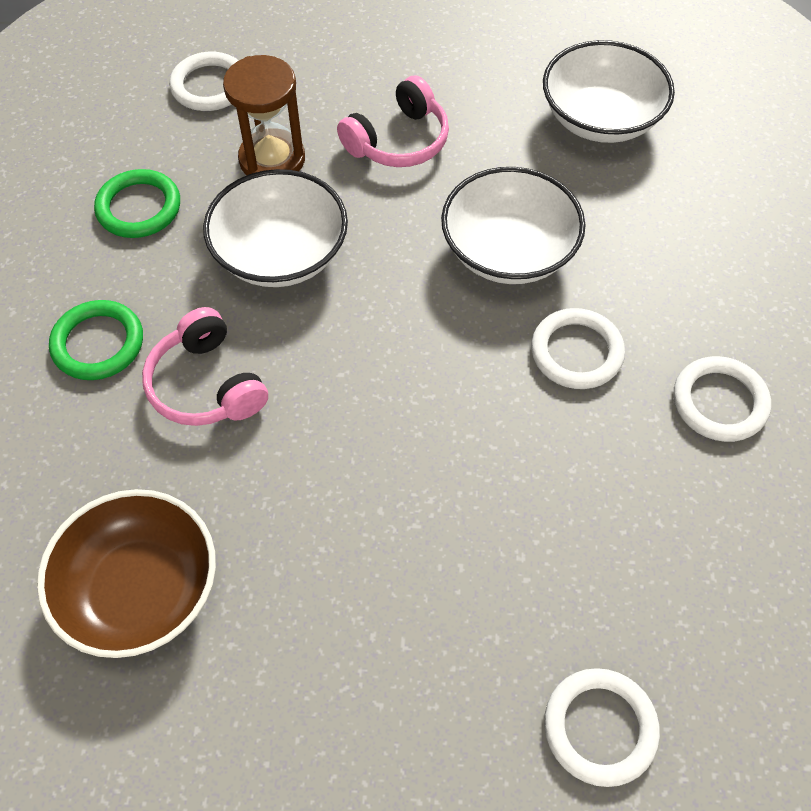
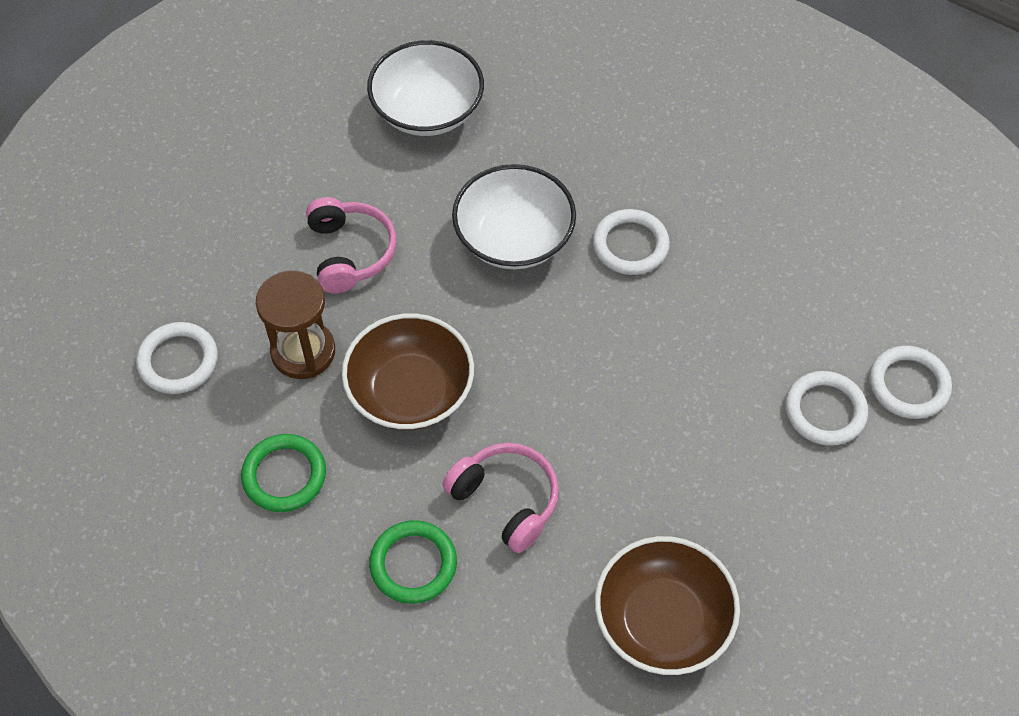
camera: 60 degrees left, 0 degrees up
pink headphones [142,307,268,426] -> pink headphones turned 135 degrees counterclockwise [442,443,559,553]
white bowl [203,169,348,287] -> brown bowl [342,313,474,430]
white ring [673,356,771,442] -> white ring moved to [785,371,868,446]

